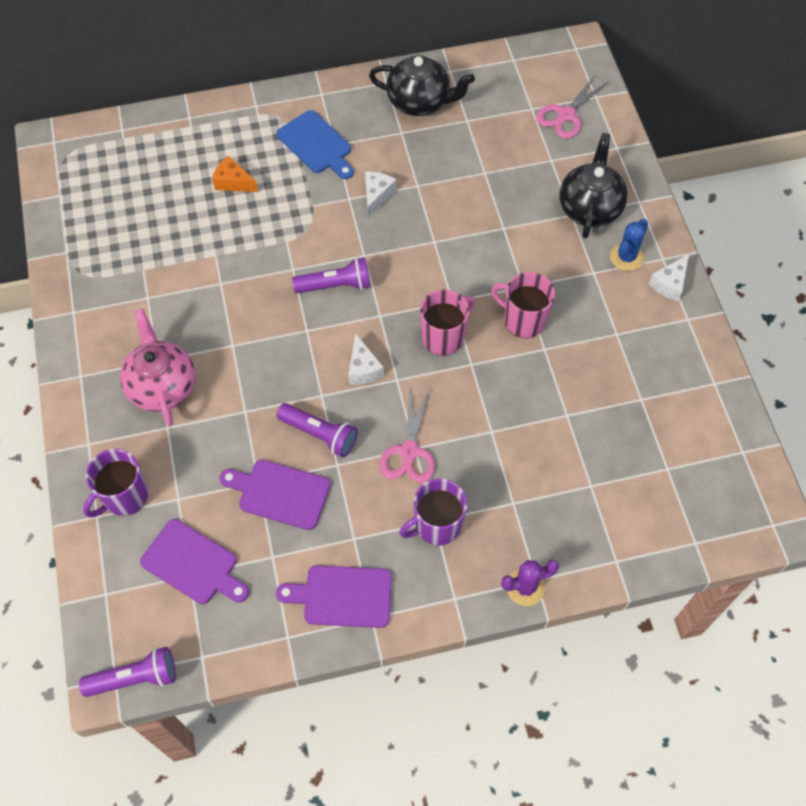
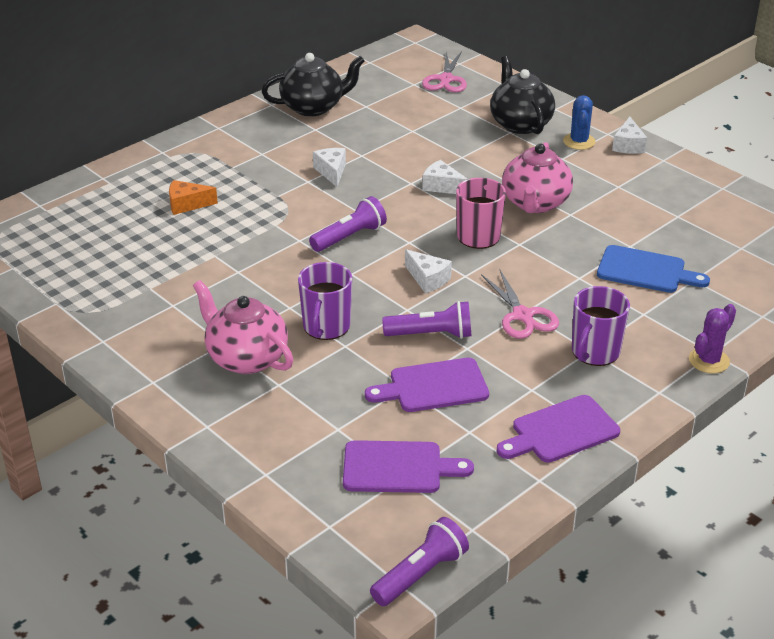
camera: 30 degrees left, 25 degrees down
purple mug [83,449,148,517] -> purple mug moved to [298,262,352,340]
blue cutting board [277,110,354,179] -> blue cutting board moved to [597,245,710,293]
pink mug [491,272,555,338] -> pink teapot [502,142,573,213]
none -> white cheese [422,160,467,194]

